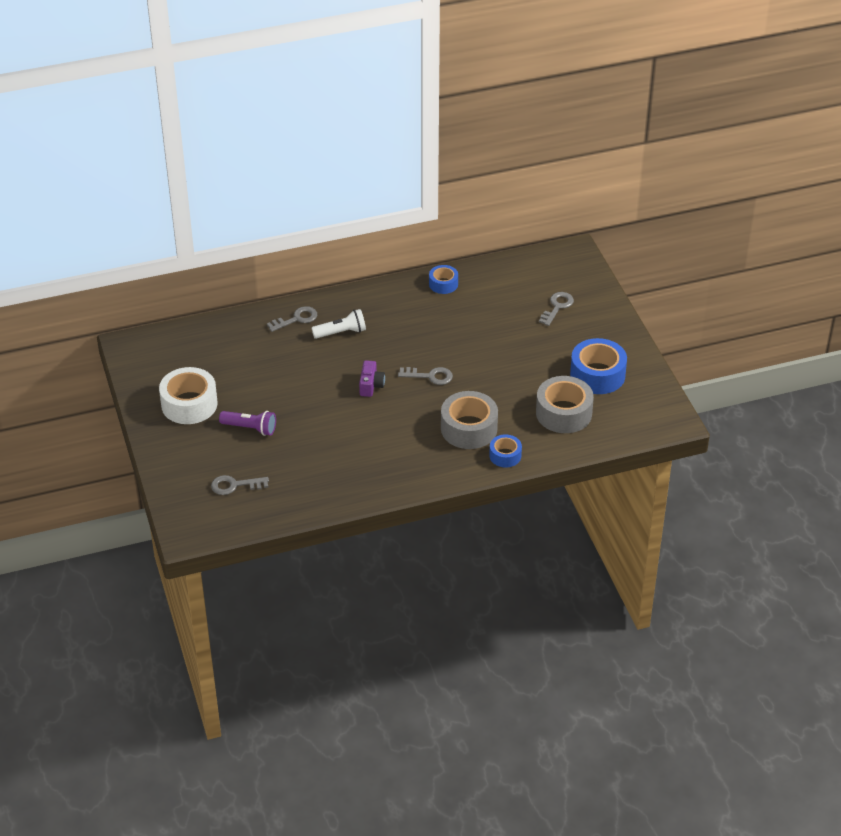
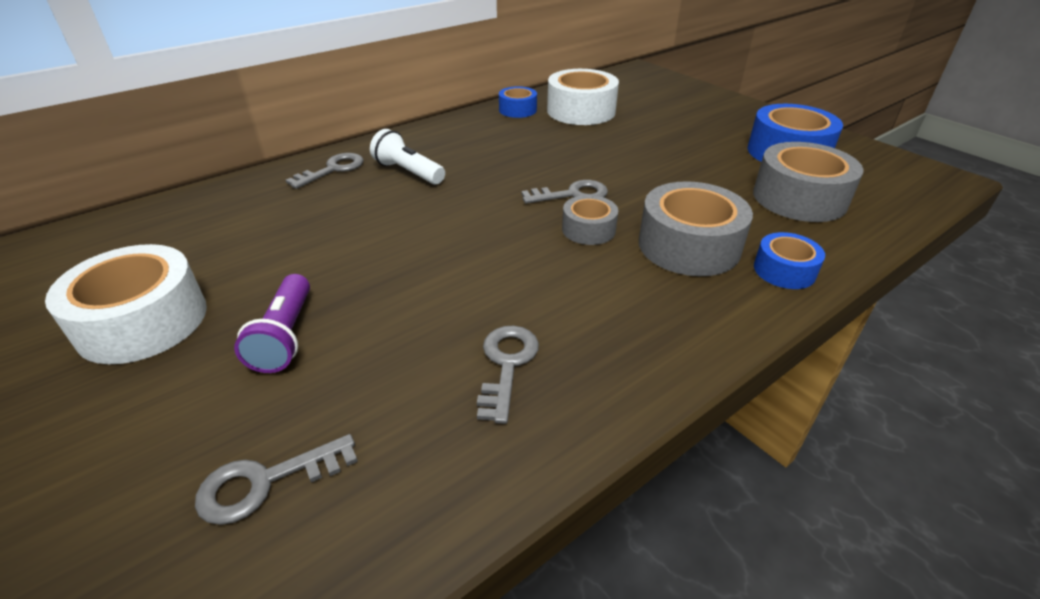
camera: 20 degrees left, 5 degrees down
purple flashlight [219,411,276,436] -> purple flashlight turned 90 degrees clockwise [234,274,310,373]
white flashlight [312,309,366,339] -> white flashlight turned 105 degrees counterclockwise [370,129,445,185]
purple camera [359,360,385,397] -> none
grey key [539,292,574,326] -> grey key moved to [477,326,539,424]
none -> white tape [547,69,619,125]
none -> grey tape [562,195,618,245]

